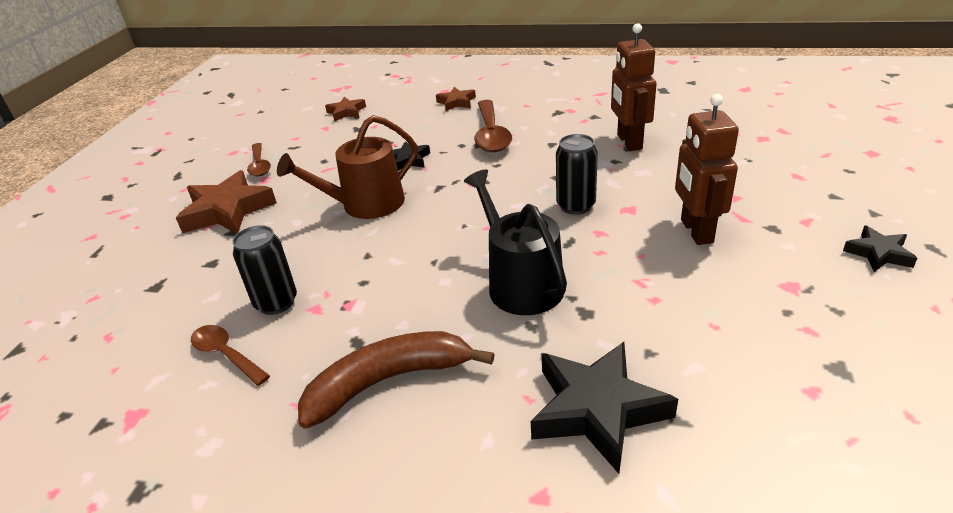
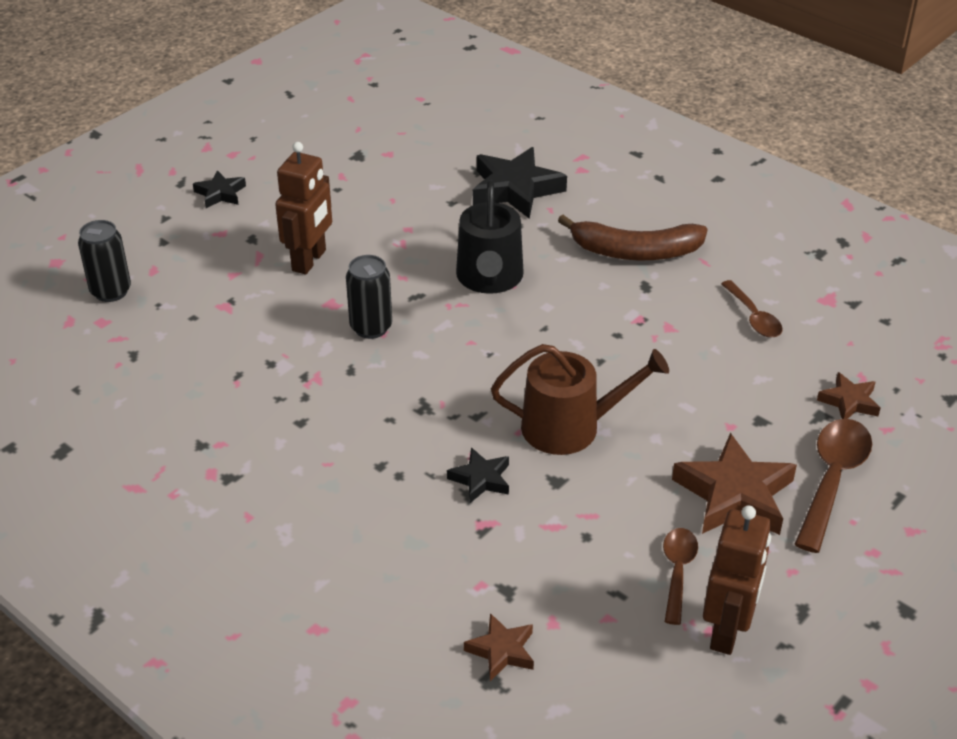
camera: 155 degrees left, 5 degrees up
black can [232,225,297,315] -> black can moved to [78,220,131,302]
brown star [436,87,476,111] -> brown star moved to [817,372,880,419]
brown spoon [474,100,512,152] -> brown spoon moved to [794,419,872,553]
brown robot [611,23,657,151] -> brown robot moved to [703,505,771,655]

